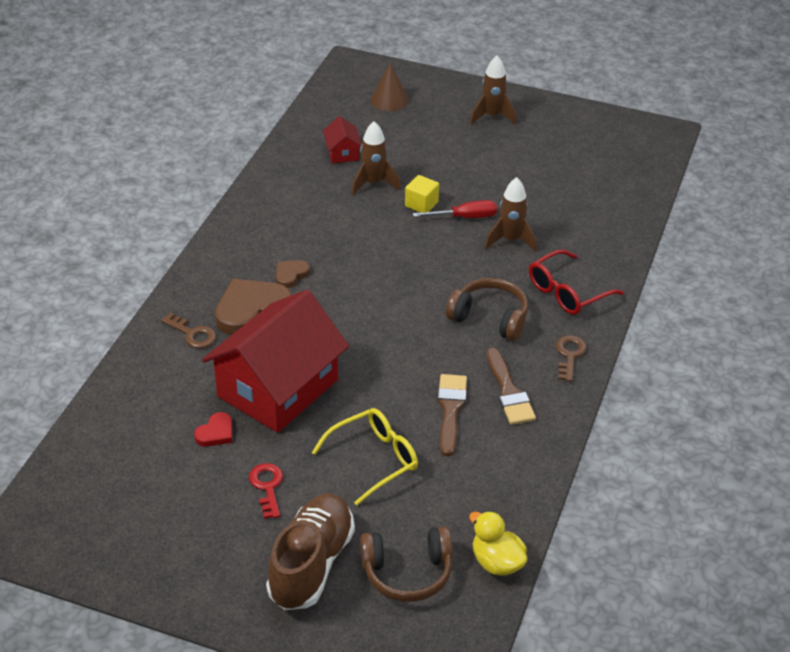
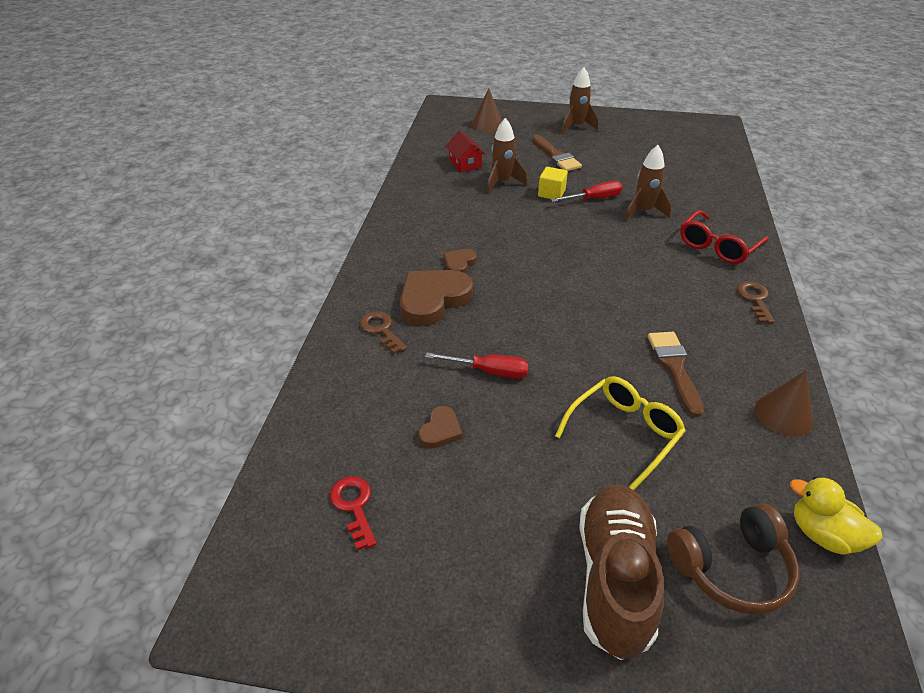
camera: 10 degrees left, 0 degrees up
brown key [161,313,216,348] -> brown key turned 150 degrees counterclockwise [360,311,407,354]
red heart [194,412,232,447] -> brown heart [418,406,462,448]
red house [202,290,349,433] -> red screwdriver [425,353,529,379]
red key [249,463,283,519] -> red key moved to [330,476,377,550]
brown headphones [446,278,528,341] -> none
brown brush [486,348,536,425] -> brown brush moved to [532,135,582,171]
none -> brown cone [755,371,813,437]

